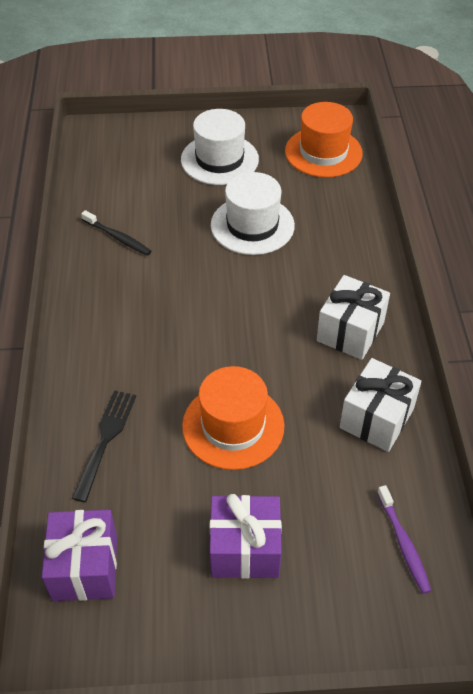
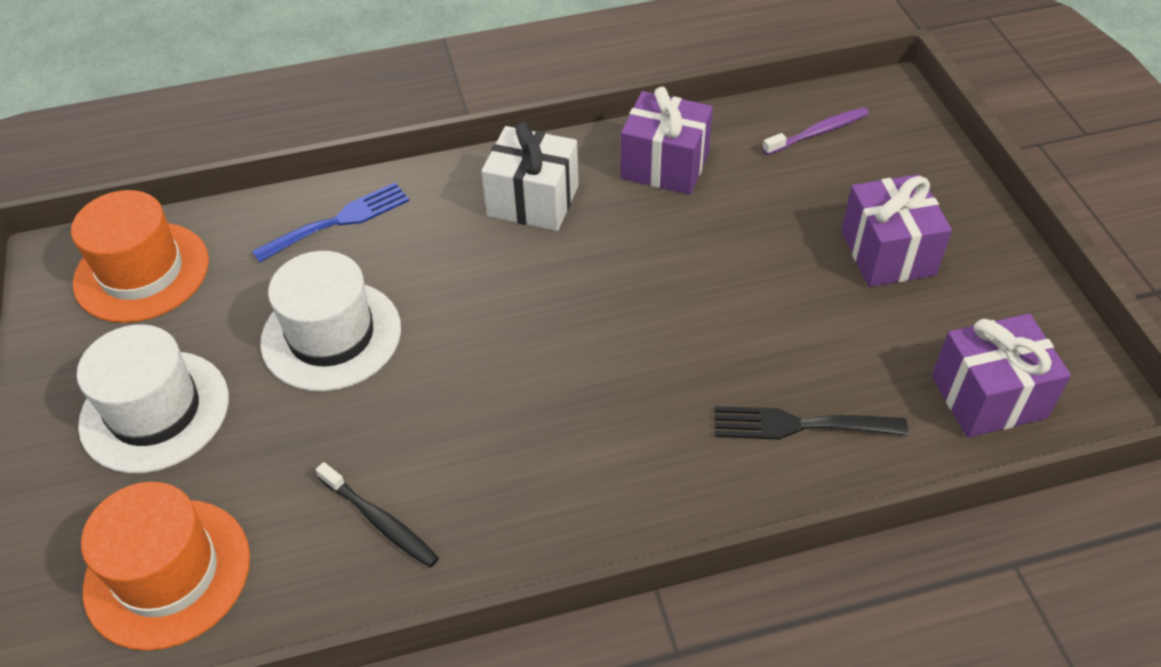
camera: 100 degrees left, 0 degrees up
black toothbrush [81,210,151,256] -> black toothbrush turned 105 degrees clockwise [316,462,439,568]
orange hat [182,366,284,470] -> orange hat moved to [81,482,250,651]
white gift [340,358,422,452] -> purple gift [620,87,713,195]
none -> blue fork [252,182,410,263]

